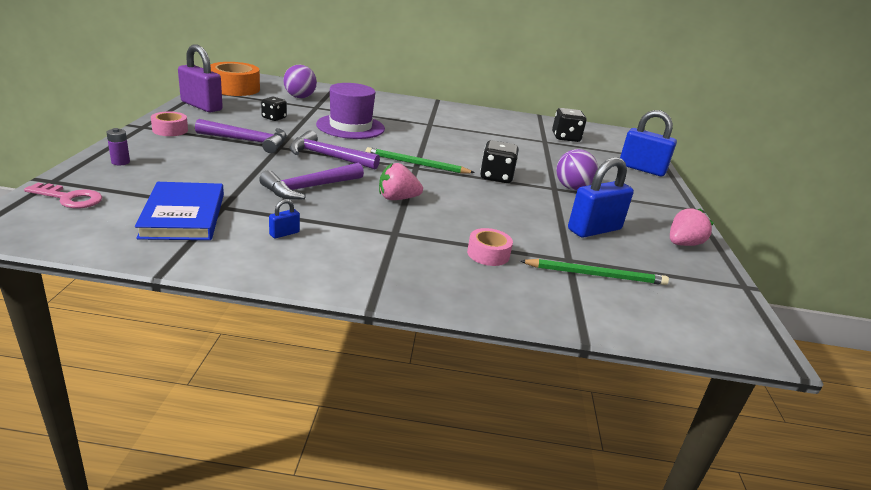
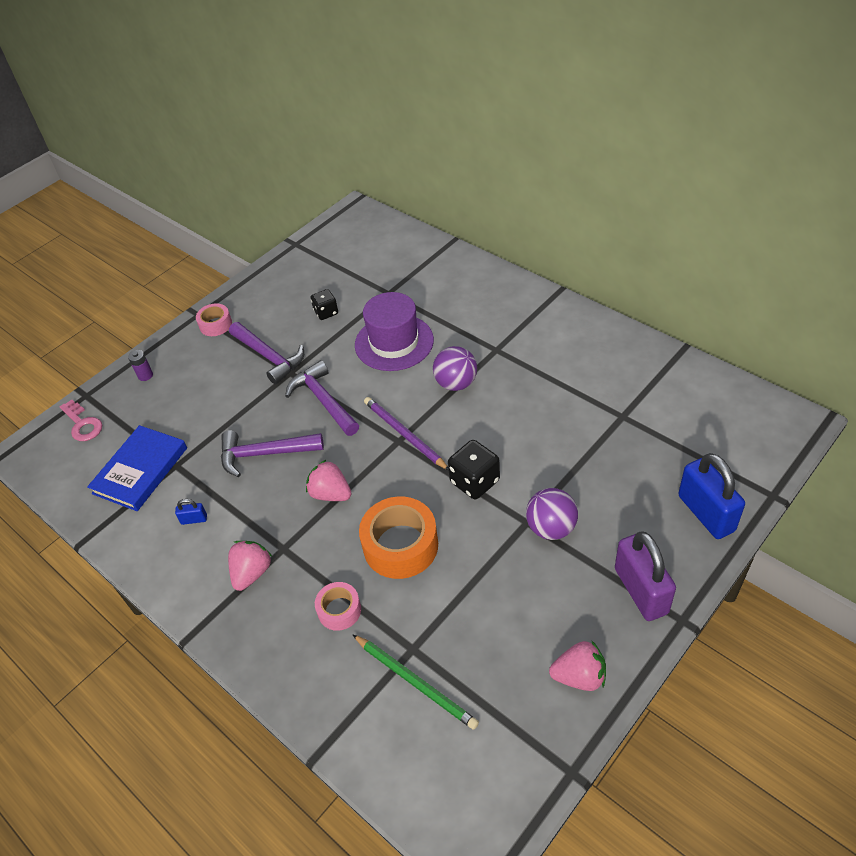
camera: 45 degrees right, 20 degrees up
purple padlock [178,44,223,112] -> purple padlock moved to [615,531,676,621]
orange tape [210,62,260,96] -> orange tape moved to [359,497,438,579]
purple ball [283,65,317,98] -> purple ball moved to [433,346,477,391]
green pencil [366,147,475,173] -> purple pencil [364,397,448,470]
black dice [552,108,587,142] -> none
blue padlock [568,157,634,238] -> none
none -> pink strawberry [228,541,272,591]

